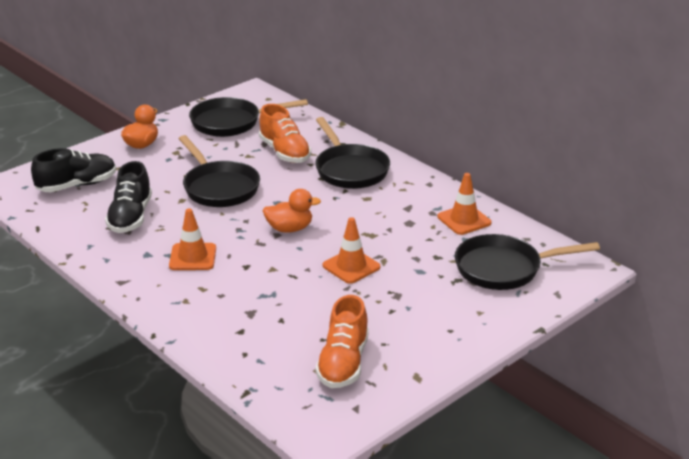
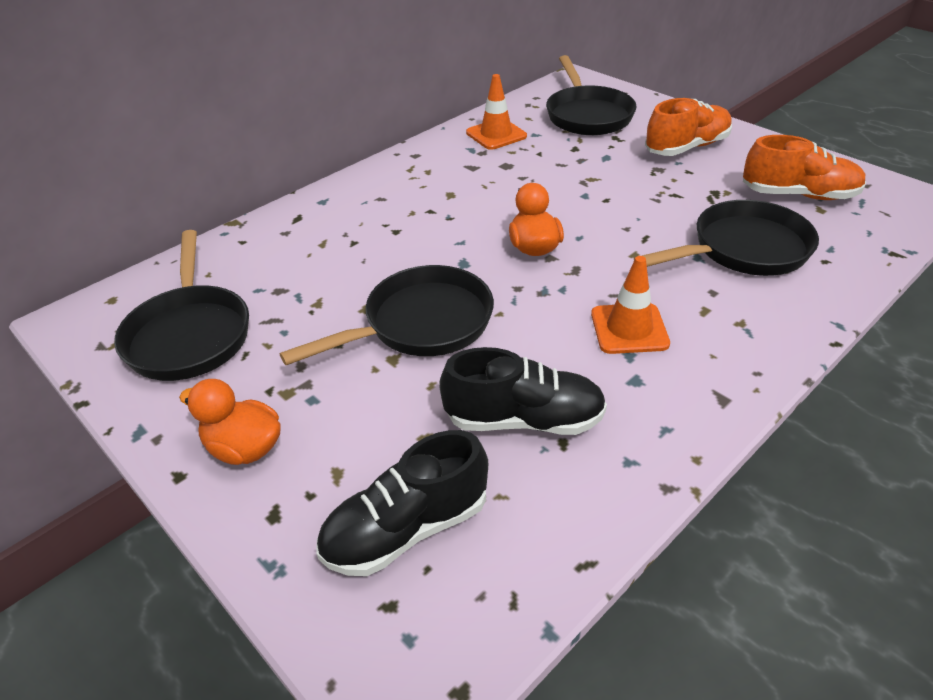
camera: 90 degrees left, 10 degrees up
black shoe [31,148,116,192] -> black shoe turned 90 degrees counterclockwise [316,430,488,576]
orange shoe [259,104,311,163] -> orange shoe moved to [645,98,732,156]
black pan [315,117,390,189] -> black pan moved to [634,200,819,276]
orange traffic cone [323,217,380,284] -> none

